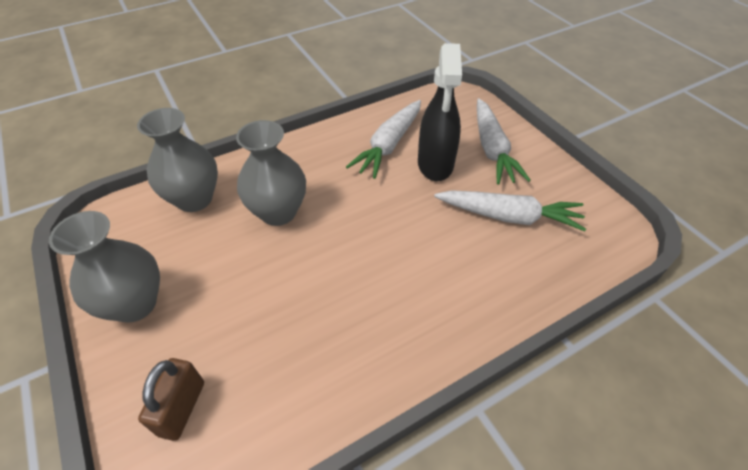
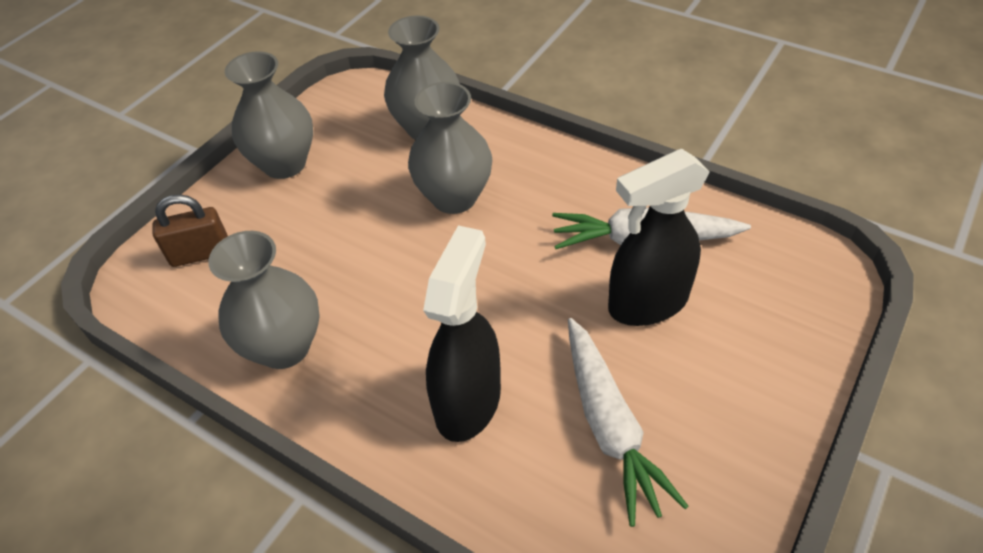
camera: 65 degrees right, 0 degrees up
white carrot [477,98,531,185] -> none
none -> grey vase [208,231,320,369]
none -> black spray bottle [423,225,501,442]

